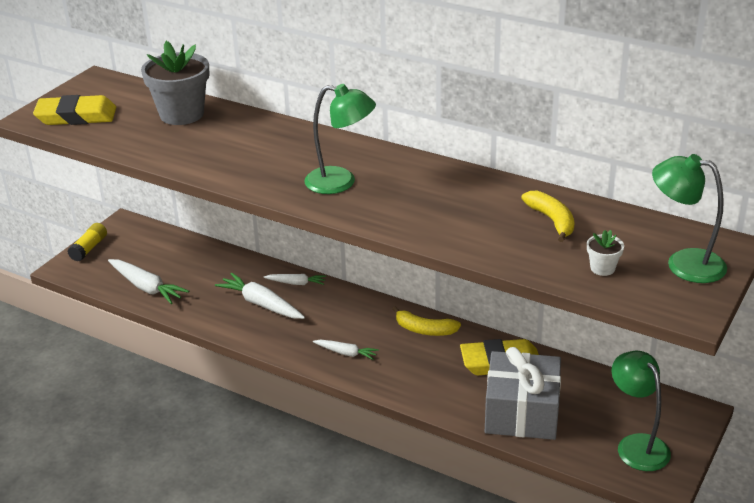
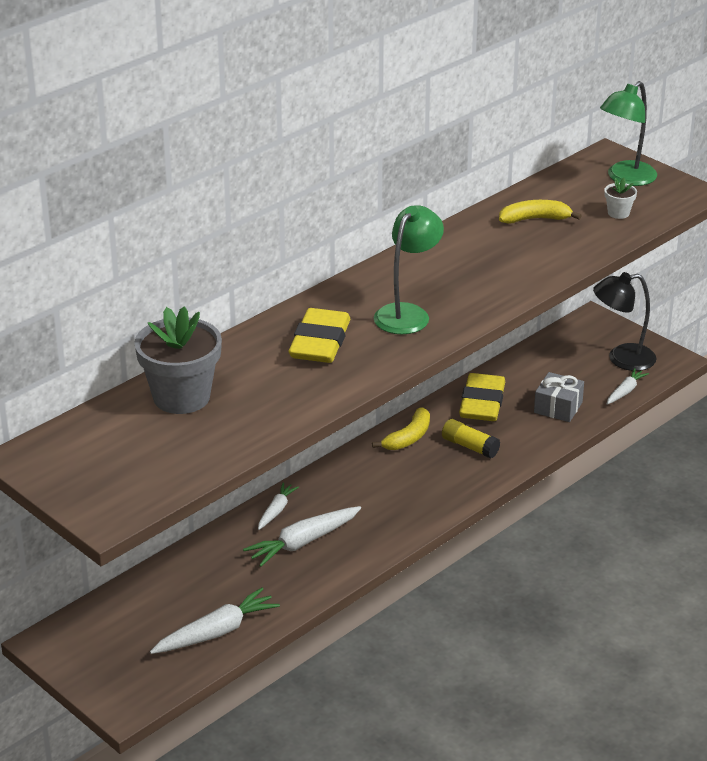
camera: 75 degrees left, 0 degrees up
yellow eraser [33,95,116,125] -> yellow eraser moved to [289,308,350,363]
yellow glue stick [68,223,107,262] -> yellow glue stick moved to [442,419,500,459]
white carrot [313,340,379,360] -> white carrot moved to [607,368,649,405]
grey gift [485,347,561,440] -> grey gift [534,372,584,422], size x0.56
green lamp [612,351,671,471] -> black lamp [593,272,657,371]

